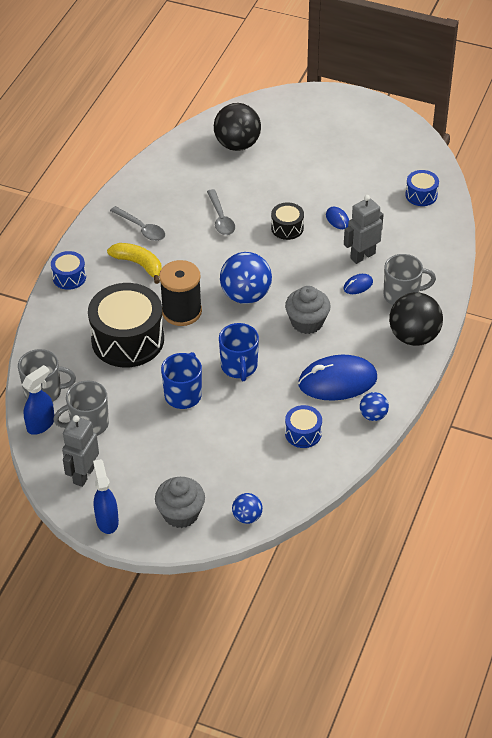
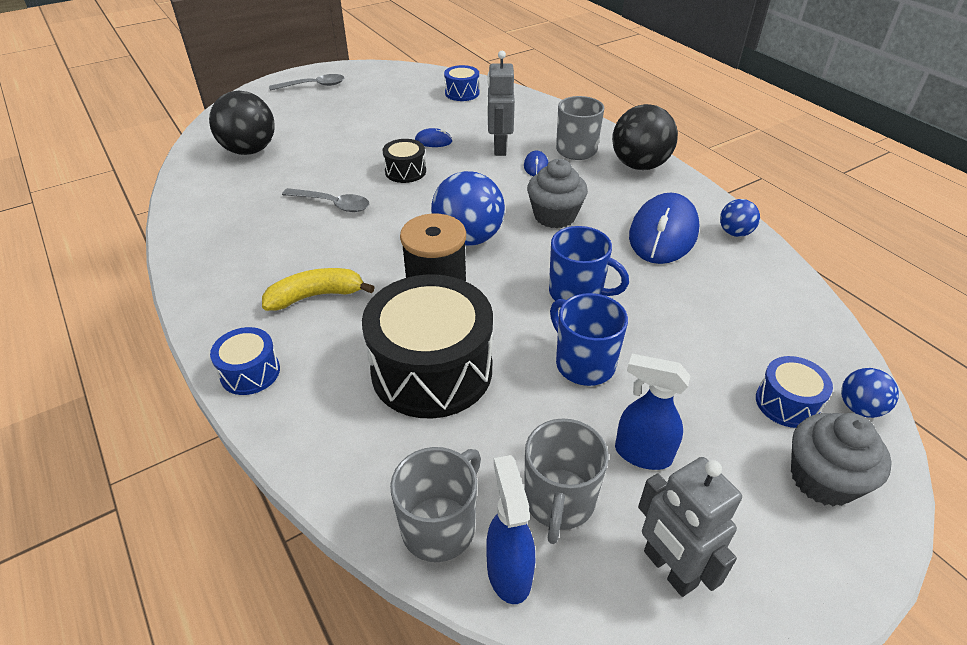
camera: 55 degrees left, 5 degrees down
blue spray bottle [93,459,119,534] -> blue spray bottle moved to [615,354,690,470]
grey spoon [110,206,165,241] -> grey spoon moved to [269,74,345,91]
blue drum [285,405,322,448] -> blue drum moved to [756,356,833,428]

